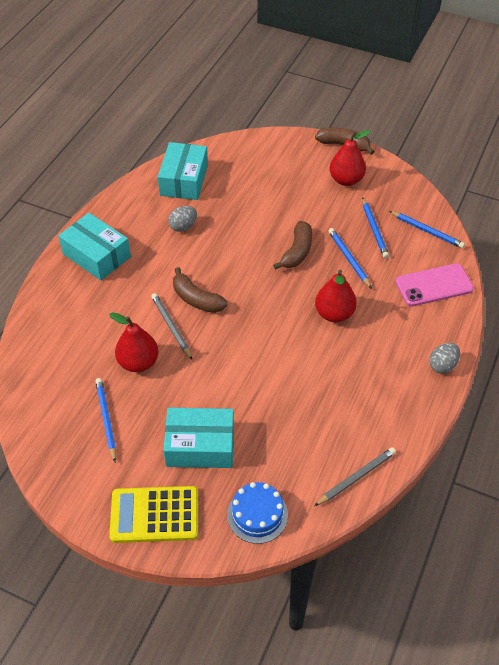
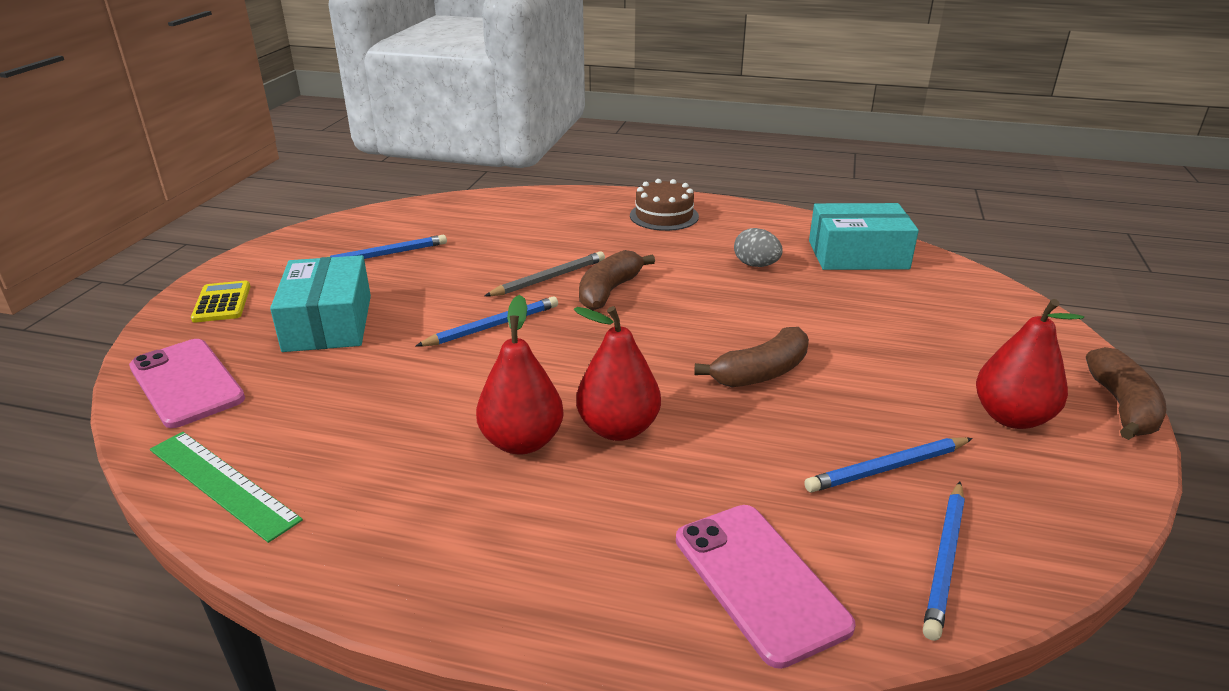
camera: 80 degrees right, 20 degrees down
turquoise box [58,213,131,280] -> brown cake [630,179,699,231]
red pear [109,312,158,372] -> red pear moved to [476,295,564,455]
yellow calculator [109,486,198,543] -> yellow calculator [191,280,250,323], size x0.58
blue cake [227,482,288,544] -> pink phone [129,339,245,428]
brown banana [273,221,312,270] -> brown banana turned 45 degrees counterclockwise [694,327,809,387]
grey pencil [314,447,396,506] -> green ruler [150,432,303,543]
blue pencil [328,228,372,289] -> blue pencil moved to [416,296,558,347]
grey egg [429,343,460,374] -> none

